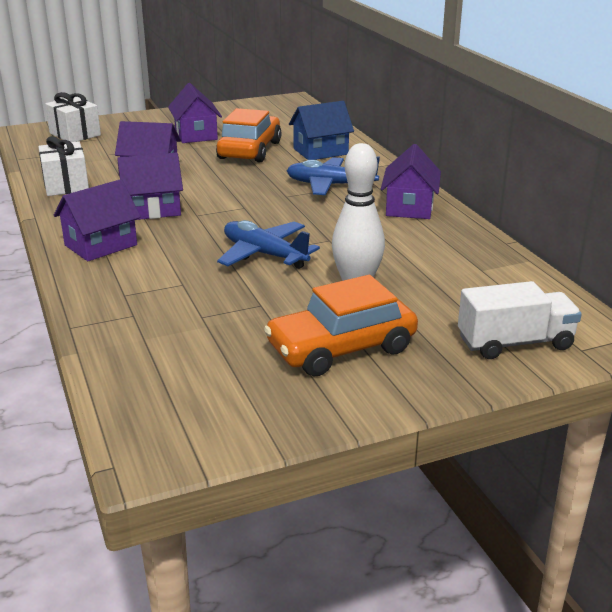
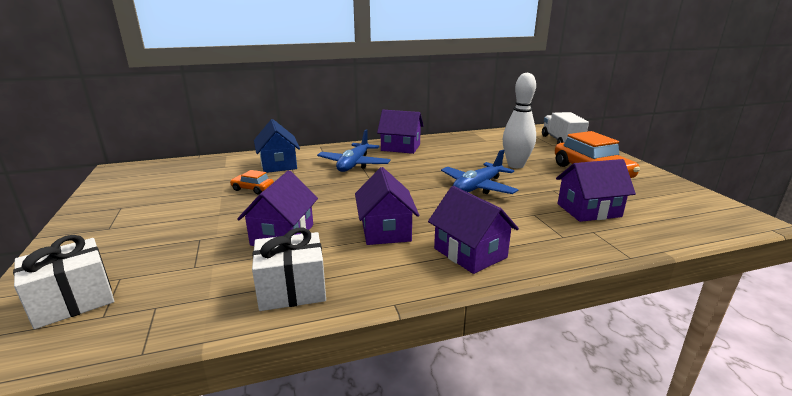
camera: 85 degrees left, 5 degrees down
purple house [168,83,222,143] -> purple house moved to [556,159,636,222]
orange car [216,108,281,162] -> orange car [230,170,274,194], size x0.46

